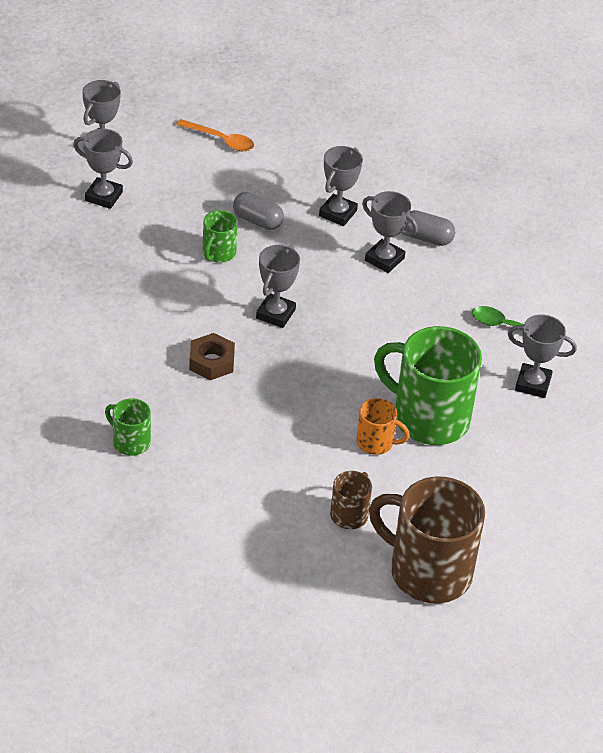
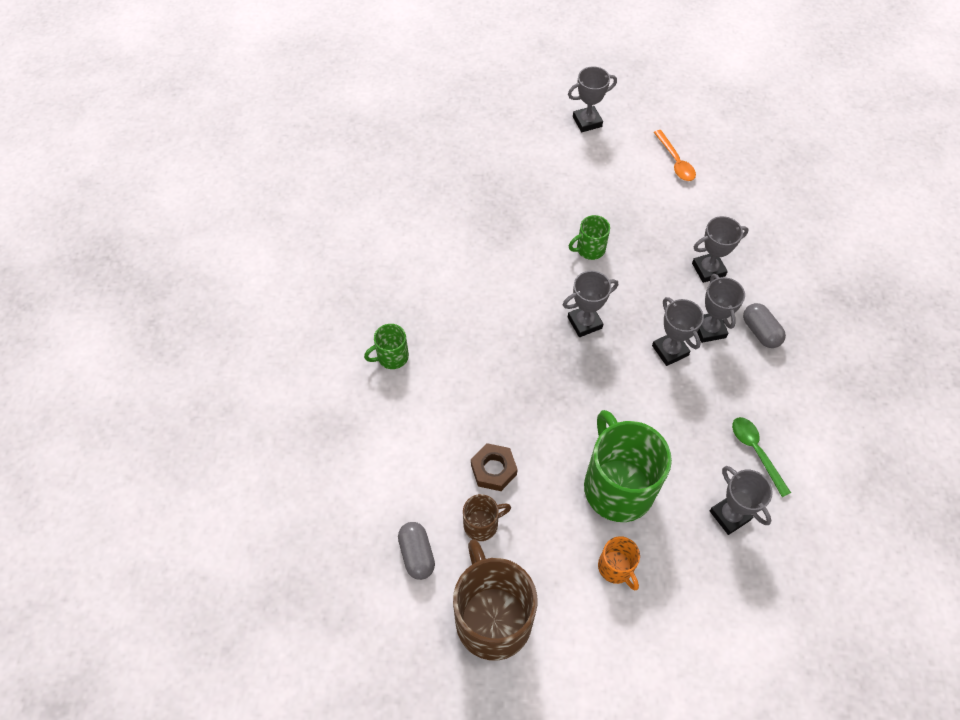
camera: 45 degrees right, 15 degrees up
grey trophy [73,129,133,209] -> grey trophy moved to [652,297,704,366]
green mug [105,398,151,456] -> green mug turned 105 degrees counterclockwise [364,324,409,369]
brown nut [189,333,235,380] -> brown nut moved to [471,443,518,491]
grey capsule [233,192,284,230] -> grey capsule moved to [398,522,435,580]
orange mug [356,398,410,455] -> orange mug moved to [598,536,640,590]

